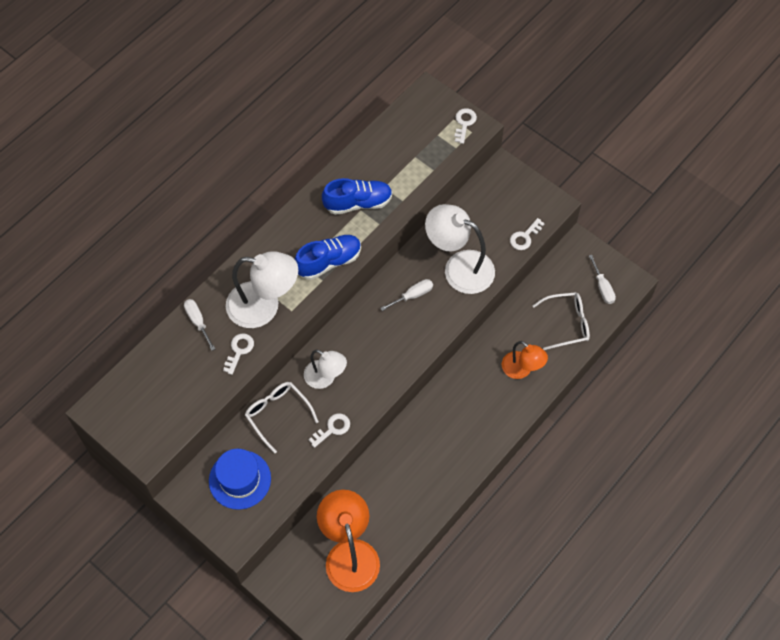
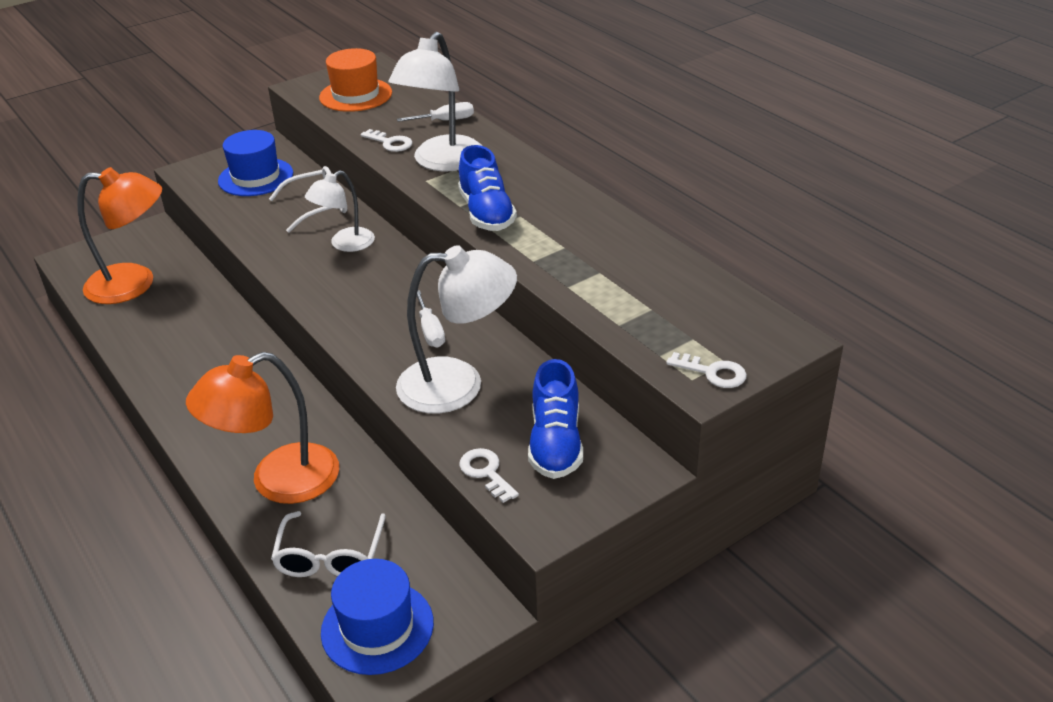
camera: 105 degrees right, 25 degrees down
white key [309,413,350,448] -> none
blue shoe [322,178,393,215] -> blue shoe moved to [528,359,583,479]
white lamp [425,204,495,294] -> white lamp turned 45 degrees clockwise [396,245,517,414]
orange lamp [502,341,548,379] -> orange lamp [186,352,339,504], size x1.65
white screwdriver [589,255,616,304] -> blue hat [321,559,434,675]
none -> orange hat [319,48,392,112]

